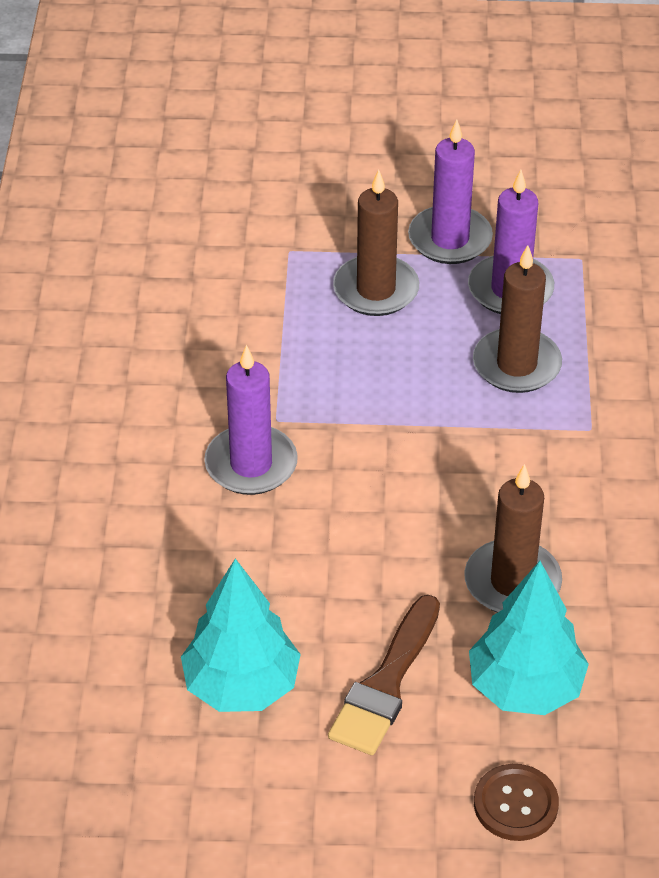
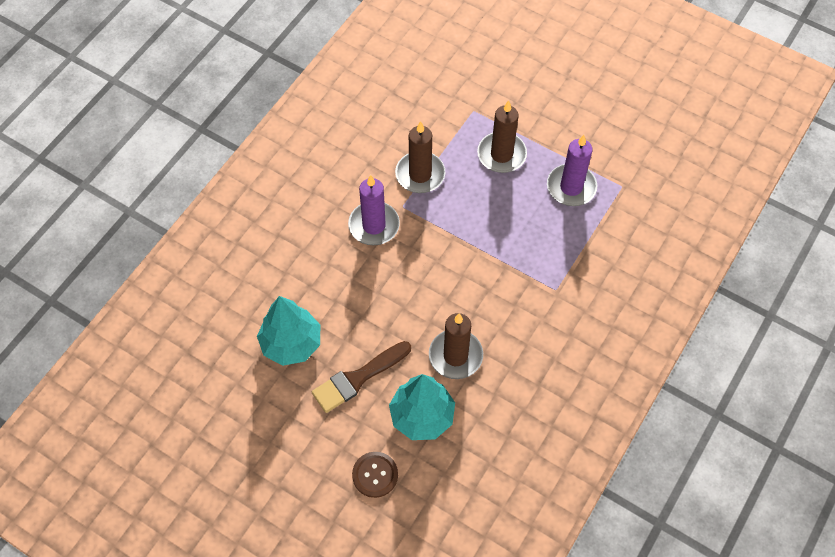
camera: 30 degrees right, 15 degrees up
purple candle [408,119,493,264] -> none
brown candle [473,245,562,393] -> brown candle moved to [395,121,445,193]

